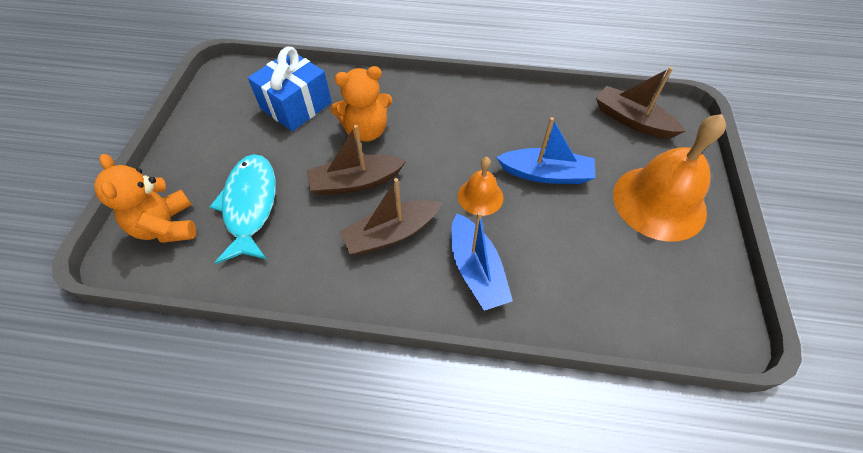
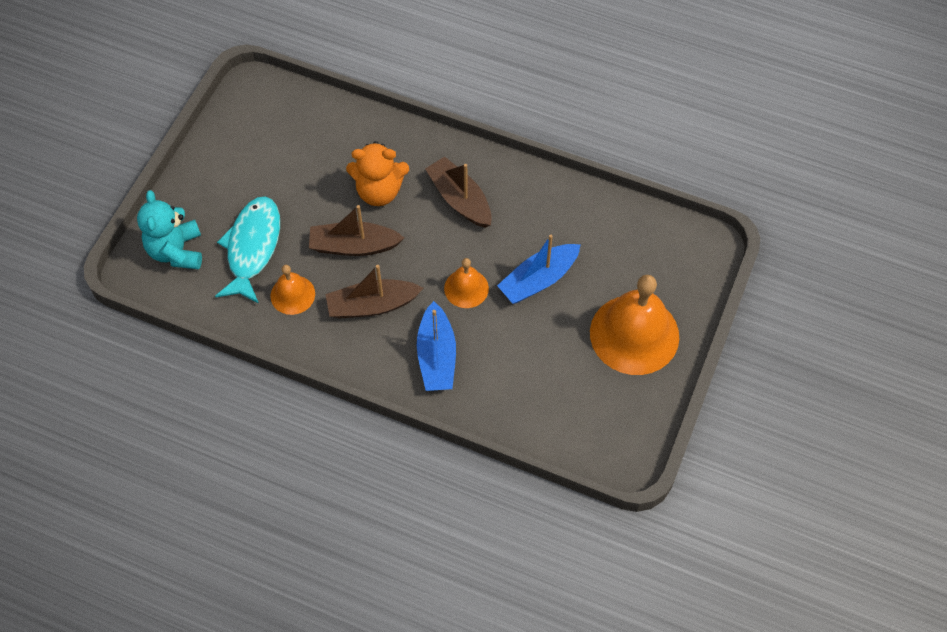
camera: 15 degrees right, 5 degrees up
orange teddy bear [94,154,196,243] -> turquoise teddy bear [137,190,202,269]
blue gift [248,47,332,131] -> none
blue boat [496,117,595,184] -> blue boat turned 120 degrees clockwise [497,235,581,304]
brown boat [596,67,686,139] -> brown boat moved to [425,156,492,228]
none -> orange bell [270,265,315,315]

